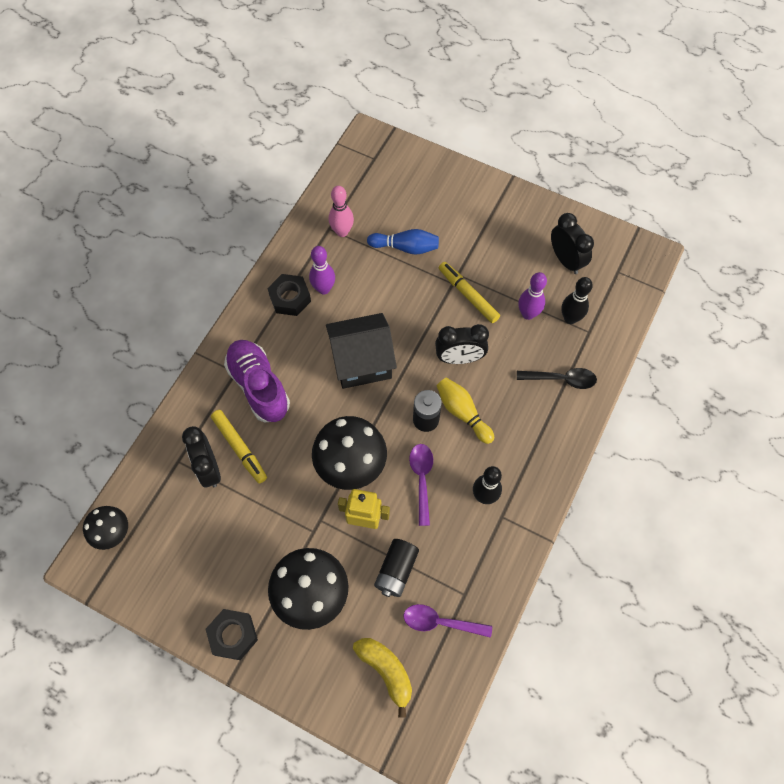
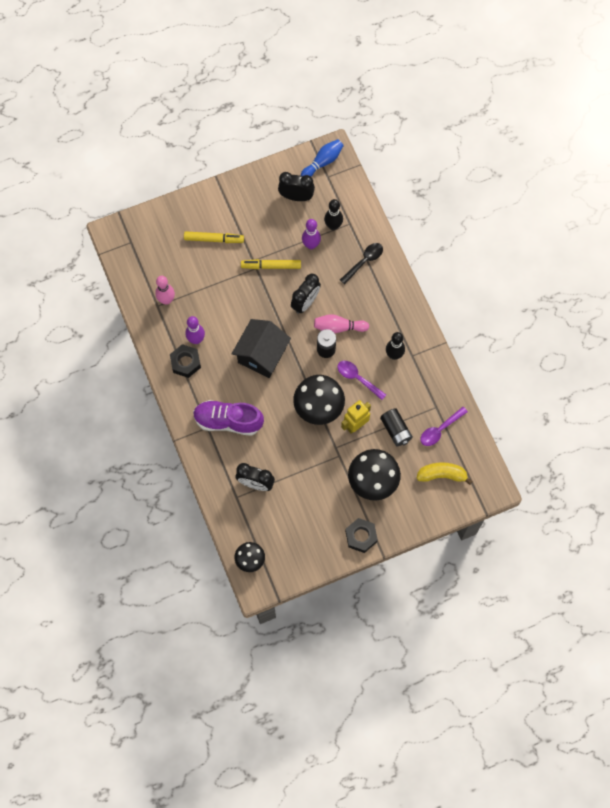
camera: 50 degrees left, 5 degrees up
yellow marker [211,410,267,483] -> yellow marker moved to [184,231,244,243]
blue bowling pin [367,229,439,255] -> blue bowling pin moved to [301,139,344,177]
yellow bowling pin [437,377,494,444] -> pink bowling pin [314,314,369,333]

